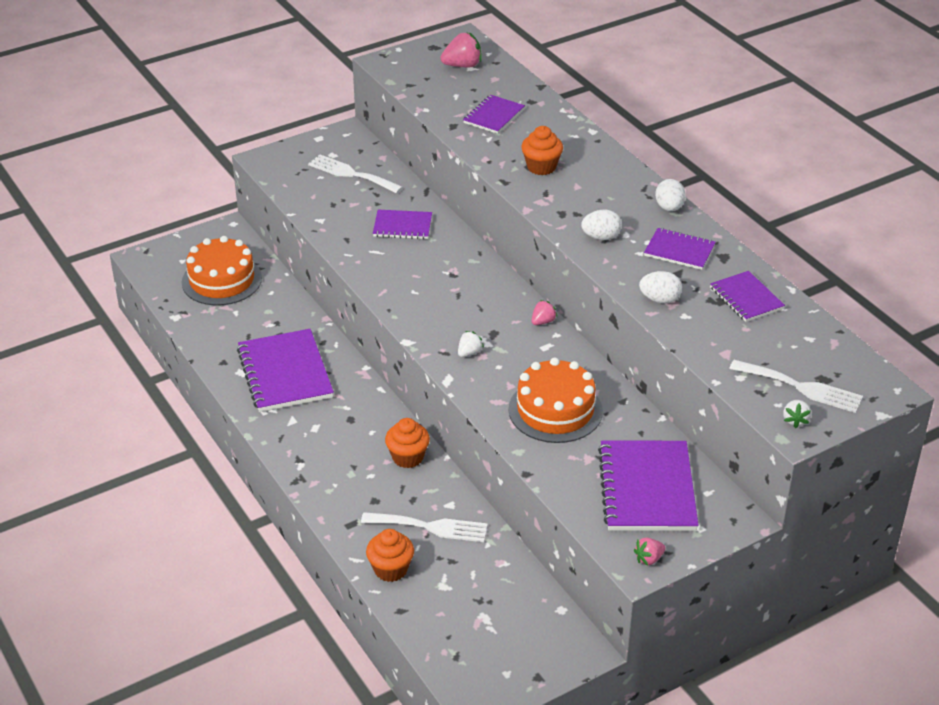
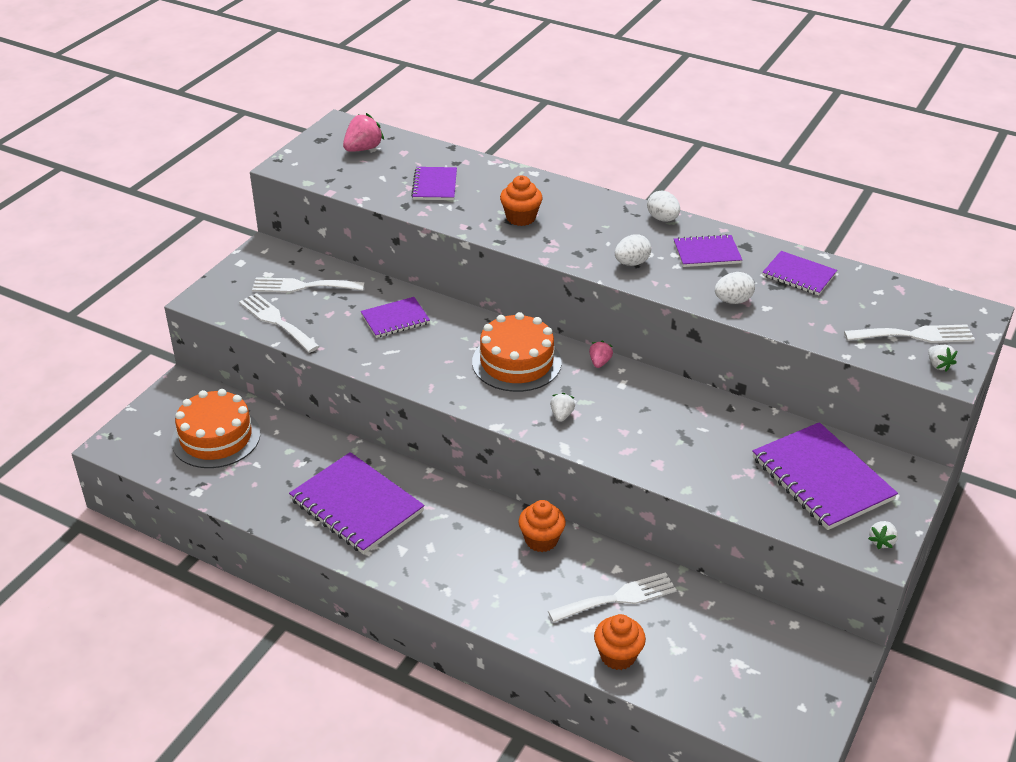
camera: 30 degrees left, 0 degrees up
orange cake [508,357,603,443] -> orange cake moved to [472,312,562,392]
pink strawberry [634,538,666,566] -> white strawberry [868,521,898,549]
none -> white fork [239,293,320,353]

